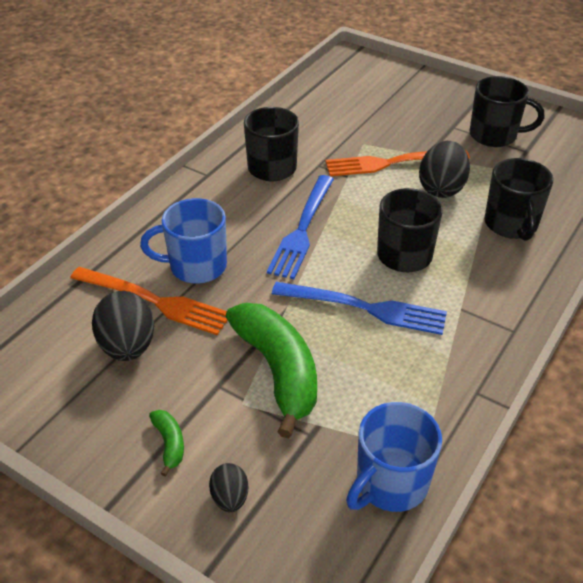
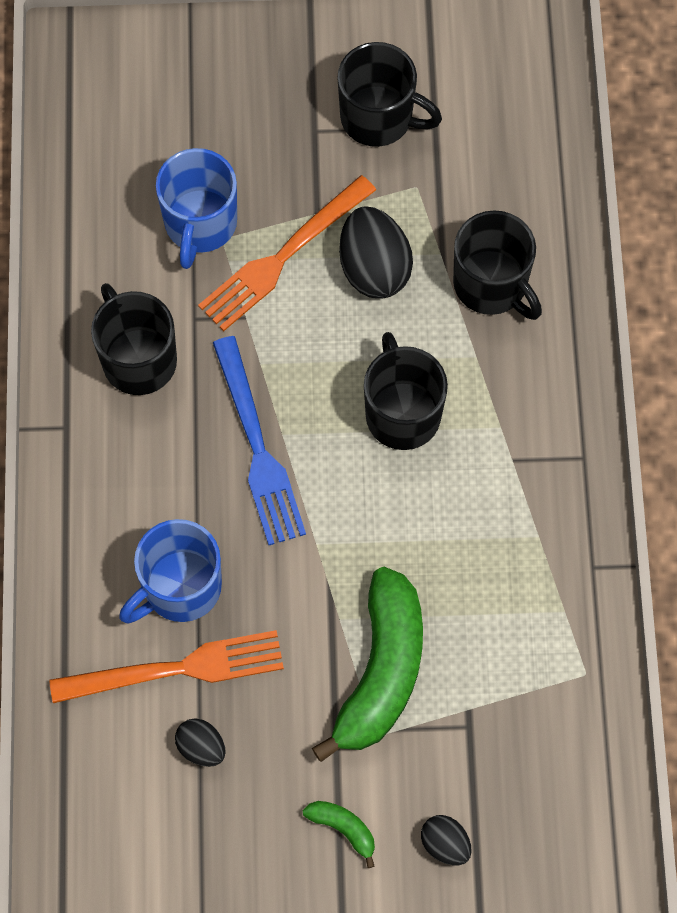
camera: 35 degrees left, 25 degrees up
black egg [92,291,154,361] -> black egg [175,719,226,767], size x0.55
green banana [226,303,317,438] -> green banana turned 75 degrees clockwise [312,567,423,762]
blue fork [272,282,447,335] -> none
blue mug [346,402,442,512] -> blue mug moved to [156,148,237,269]
black mug [470,76,544,147] -> black mug turned 45 degrees clockwise [338,42,442,147]

